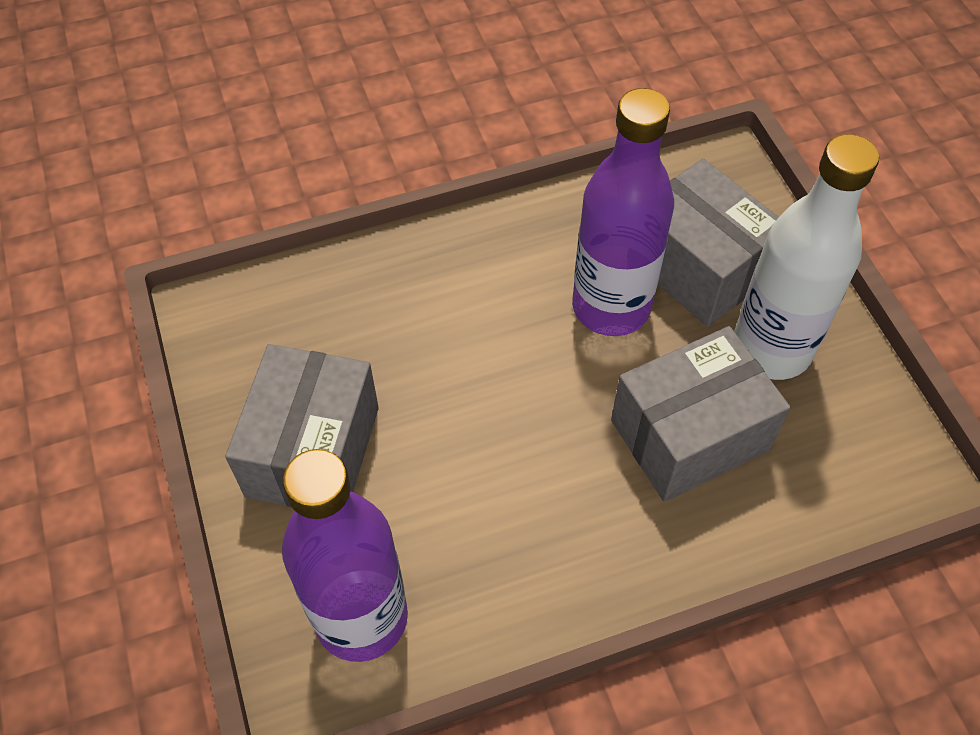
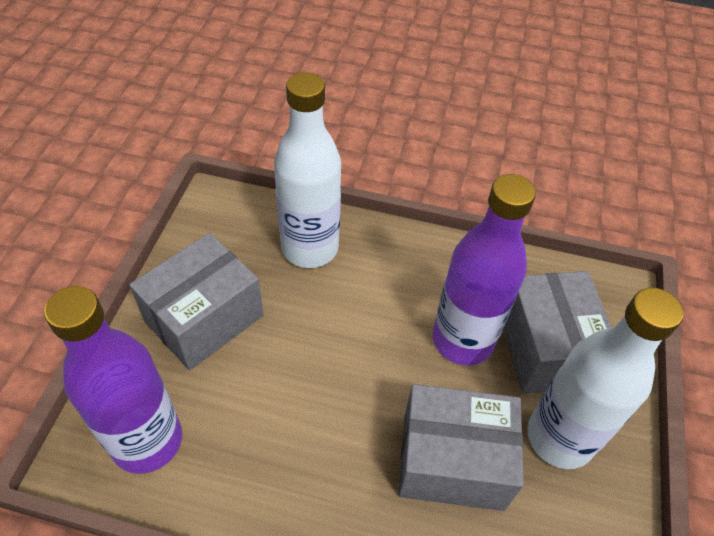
camera: 30 degrees right, 5 degrees down
none -> white bottle [274,72,341,268]

